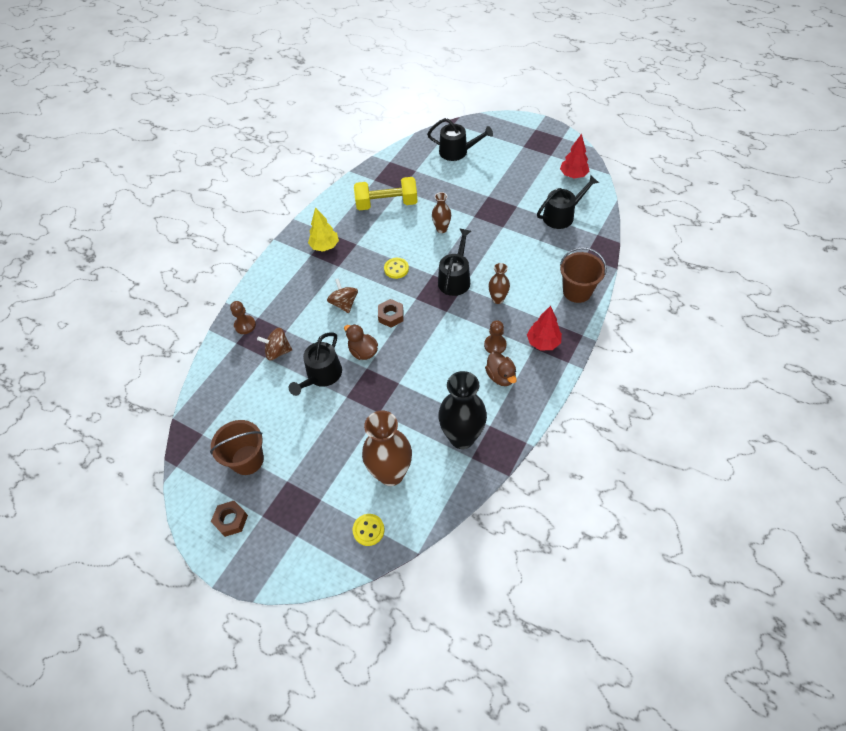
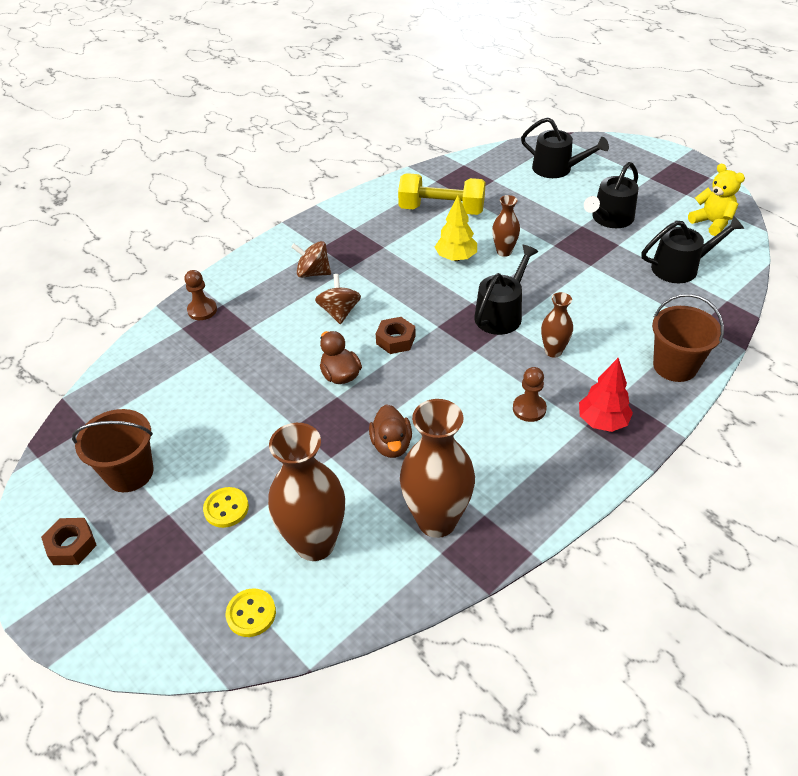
camera: 15 degrees right, 10 degrees down
brown spinning top [257,328,292,360] -> brown spinning top moved to [291,241,331,278]
black watering can [289,332,342,396] -> black watering can moved to [584,162,639,228]
yellow tree [308,207,339,252] -> yellow tree moved to [435,195,477,261]
yellow button [384,258,409,279] -> yellow button moved to [203,487,249,528]
black vase [438,371,487,449] -> brown vase [400,399,475,538]
brown duck [485,352,517,386] -> brown duck moved to [369,404,412,458]
red tree [560,133,589,178] -> yellow teddy bear [688,164,745,236]

